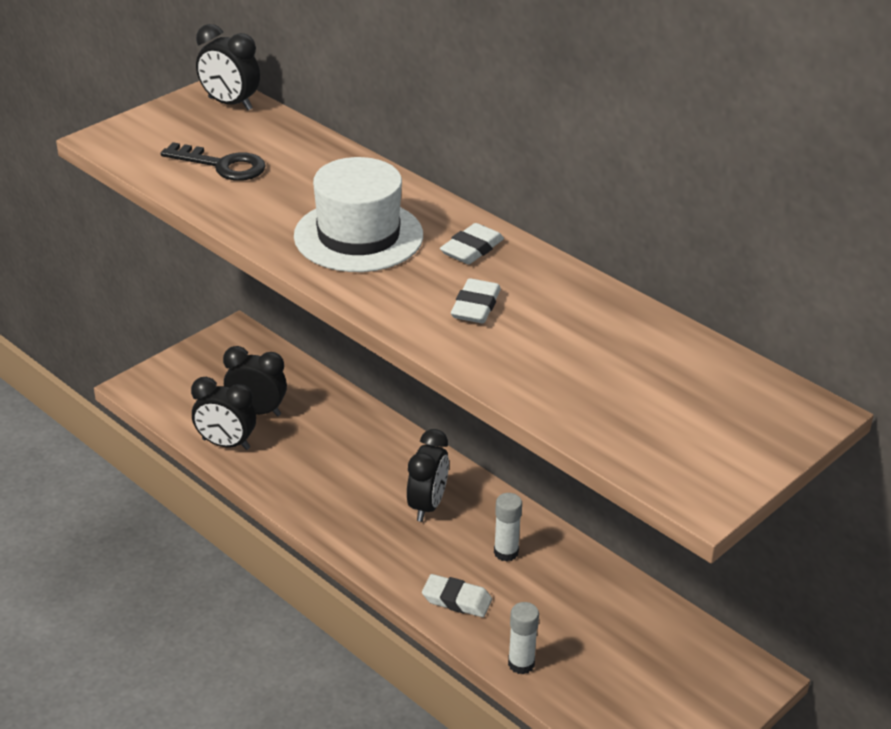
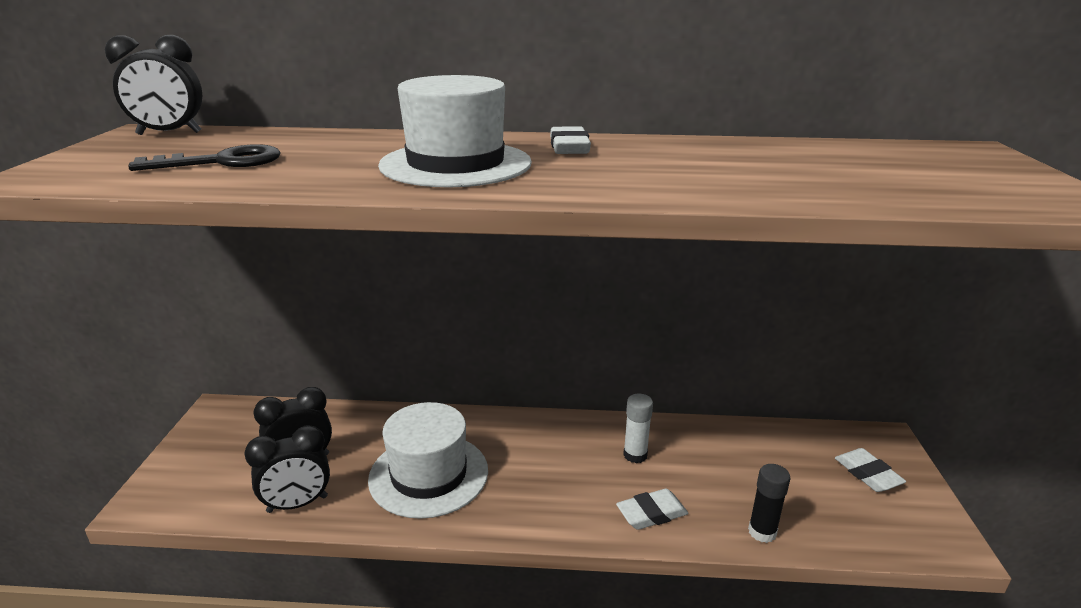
camera: 40 degrees left, 10 degrees down
black clock [407,429,449,522] -> none
white eraser [451,278,501,323] -> white eraser moved to [835,448,906,492]
white glue stick [508,602,539,674] -> black glue stick [748,464,791,543]
none -> white hat [368,402,488,519]

